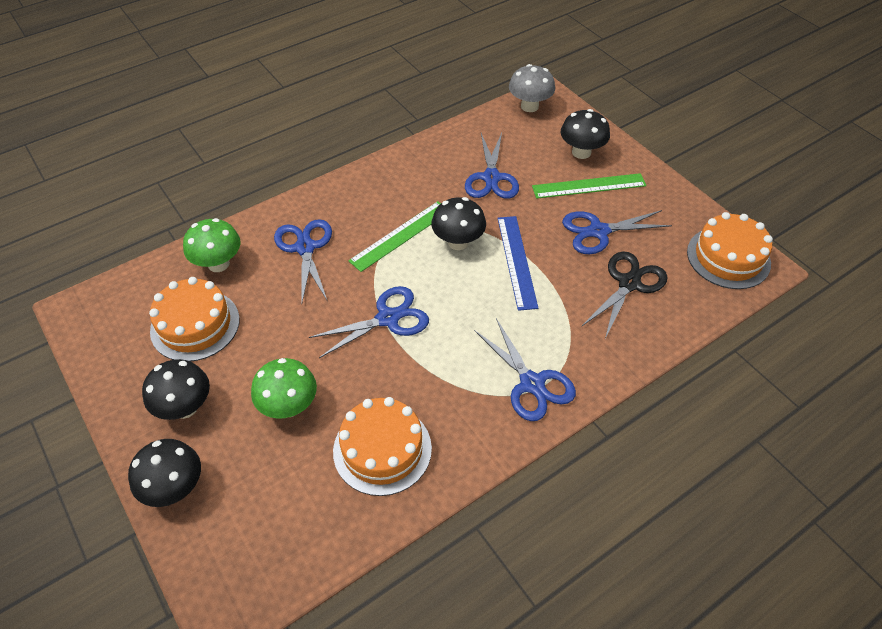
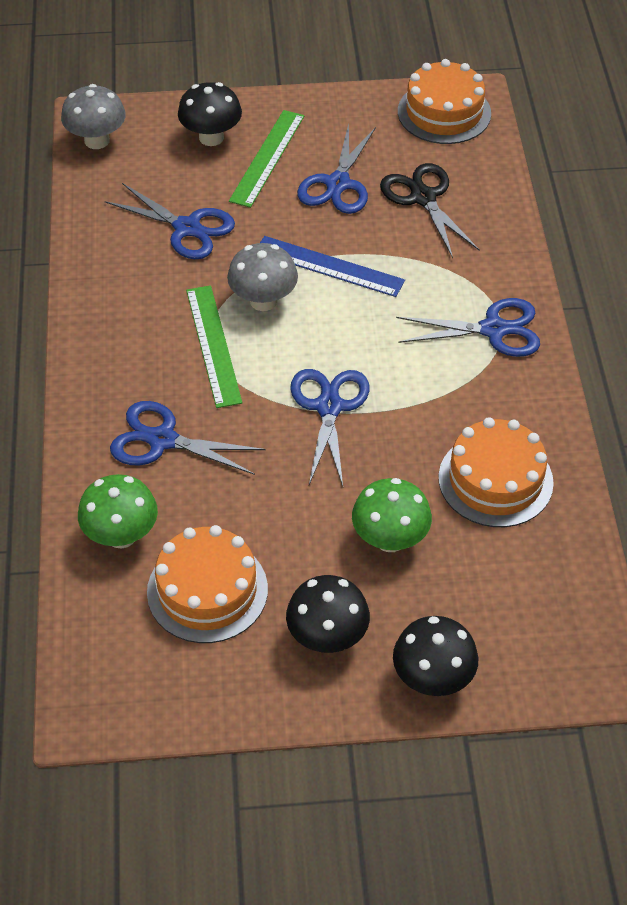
camera: 60 degrees left, 0 degrees up
black mushroom [431,197,486,250] -> grey mushroom [227,243,298,311]

